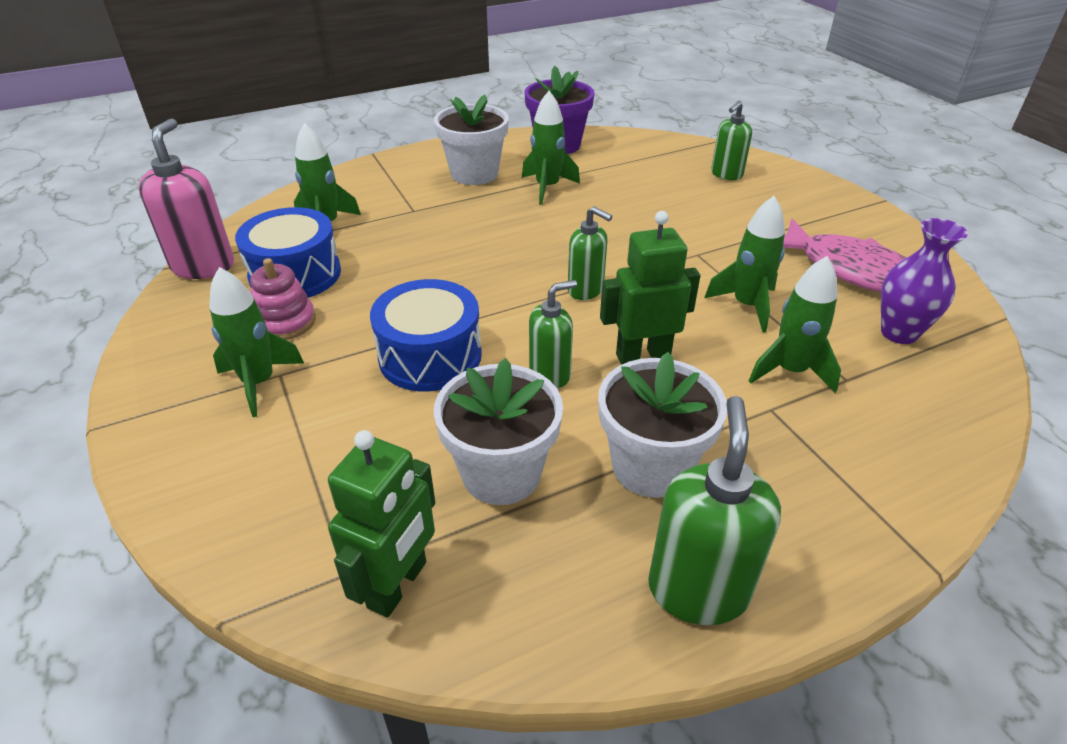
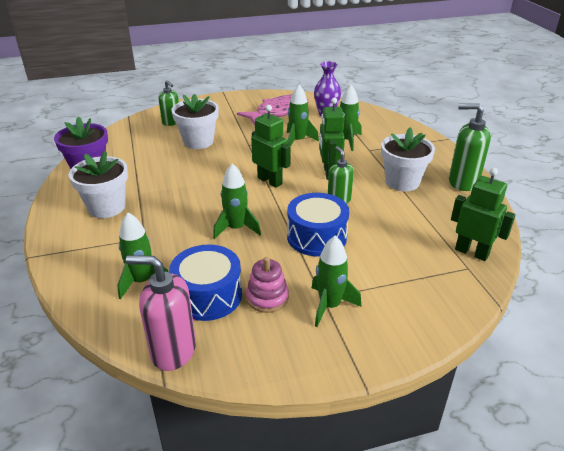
camera: 80 degrees left, 5 degrees down
white flower pot [434,358,563,505] -> white flower pot moved to [171,94,219,149]
green rocket [522,91,580,205] -> green rocket moved to [213,163,261,240]
green soap dispenser [568,206,612,300] -> green robot [251,105,291,188]

